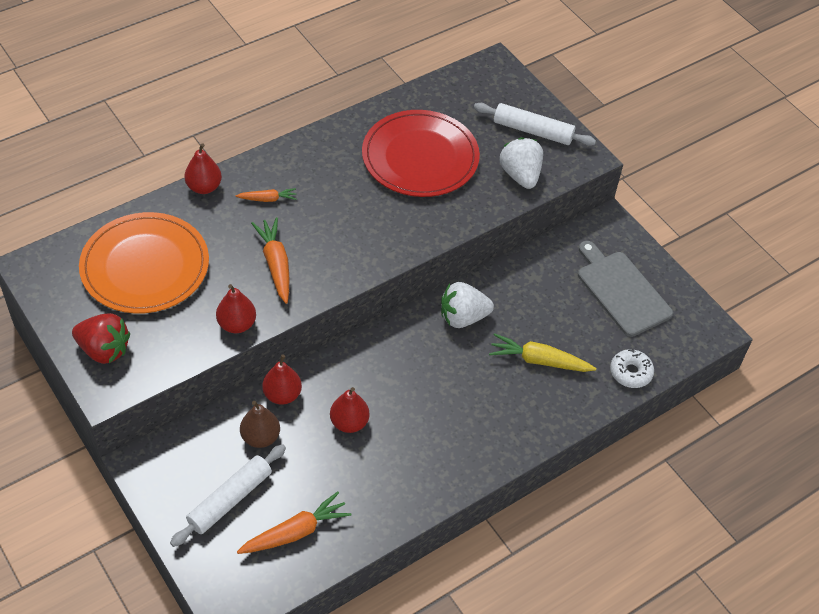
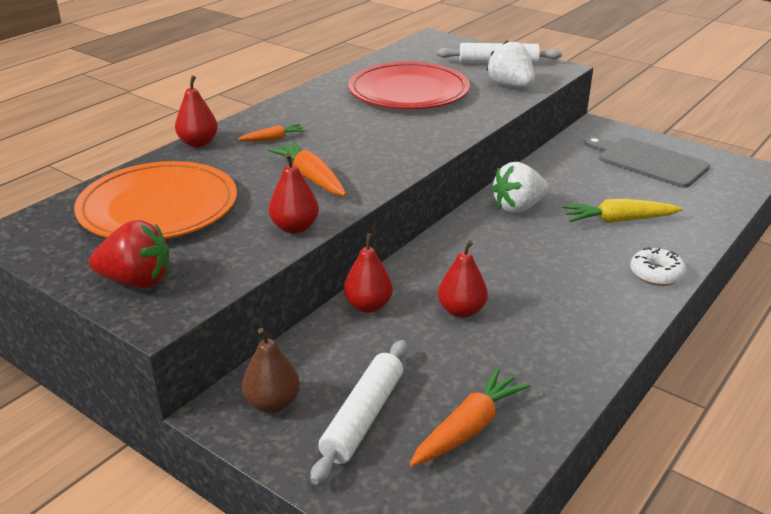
camera: 15 degrees left, 20 degrees down
brown pear [240,401,280,448] -> brown pear moved to [242,328,300,413]
white donut [610,349,654,388] -> white donut moved to [630,247,686,286]

